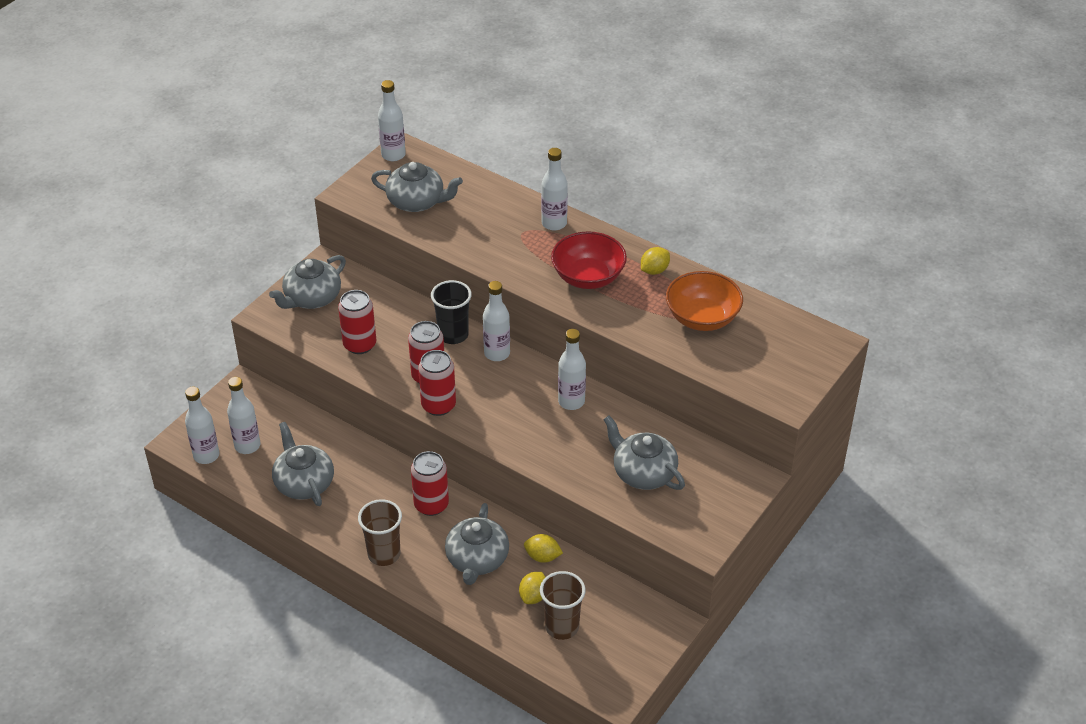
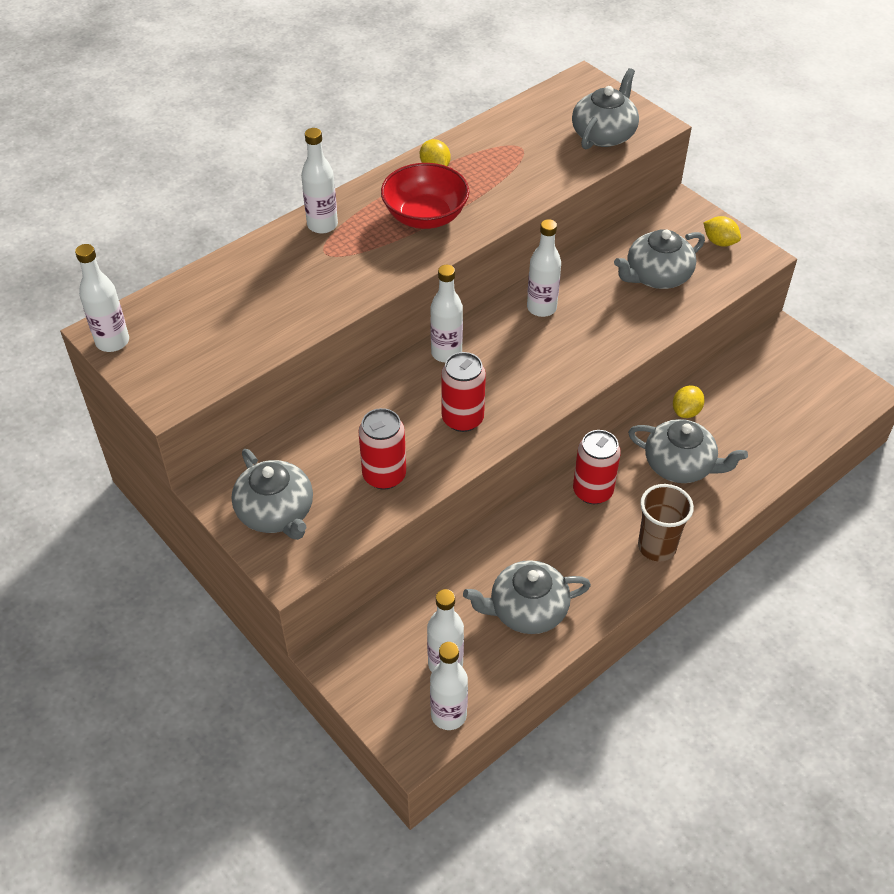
camera: 75 degrees left, 5 degrees up
grey teapot [371,162,463,212] -> grey teapot moved to [572,68,639,149]
red can [418,350,456,416] -> none
black cup [431,280,472,344] -> none
yellow lemon [519,572,545,604] -> yellow lemon moved to [703,216,741,247]
brown cup [540,571,586,640] -> none
orange bowl [666,271,743,331] -> none

